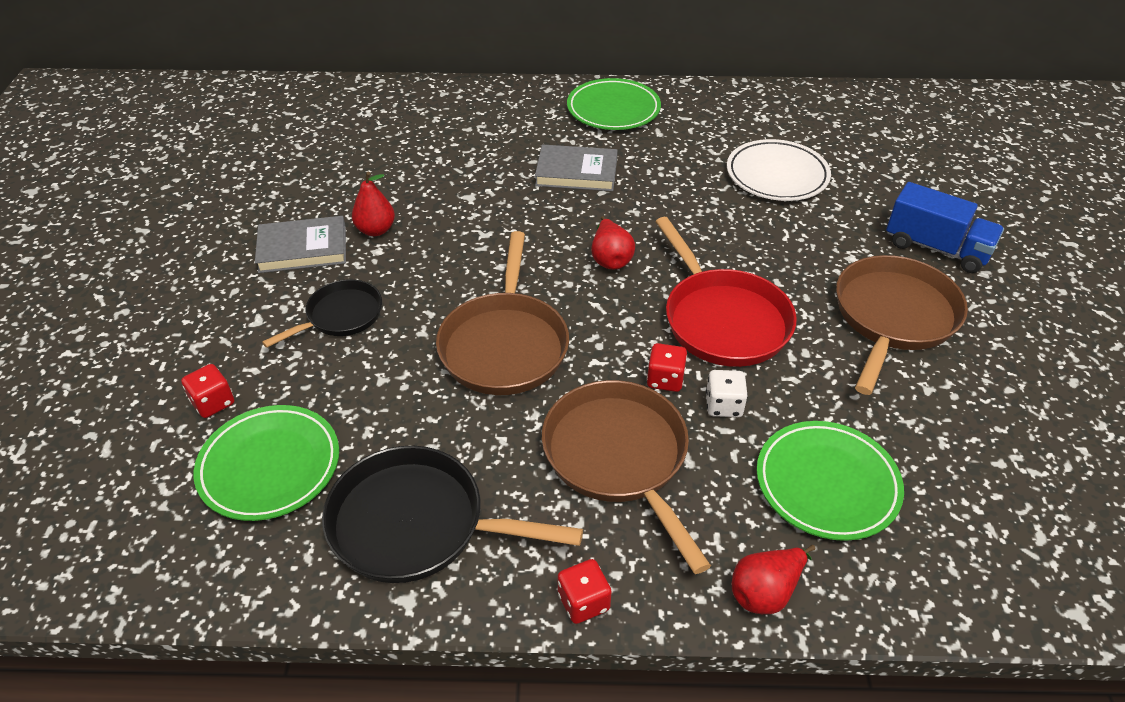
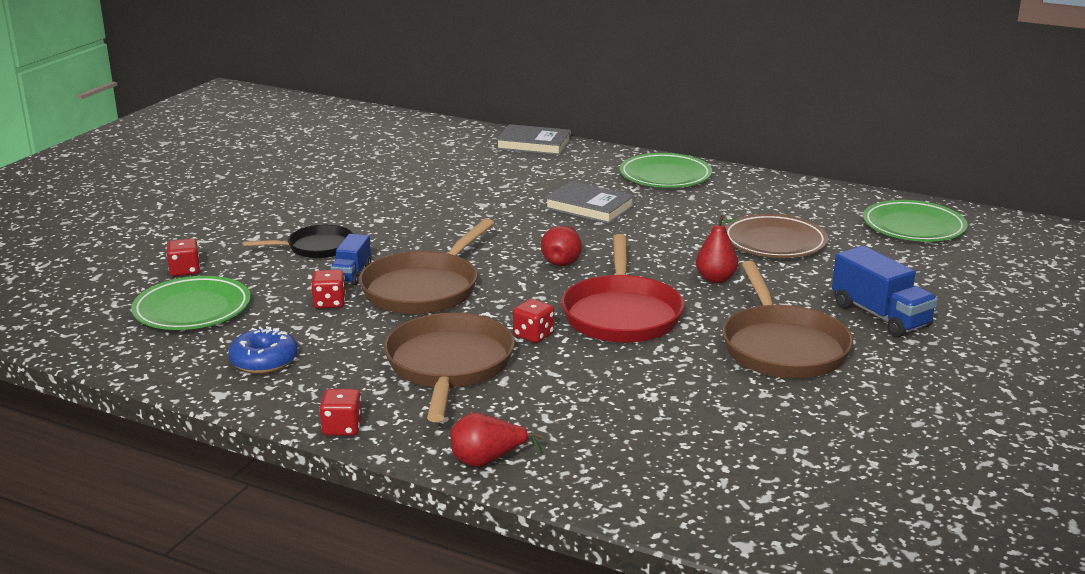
camera: 25 degrees right, 20 degrees down
grey book [255,216,346,273] -> grey book moved to [496,124,571,155]
black pan [322,446,583,583] -> blue donut [228,326,298,374]
red pear [352,172,395,236] -> red pear moved to [696,214,738,283]
white dice [706,370,748,417] -> none
white plate [727,139,831,201] -> brown plate [725,214,828,258]
green plate [757,421,904,541] -> green plate moved to [863,200,968,242]
brown pan [836,255,968,395] -> brown pan turned 120 degrees clockwise [723,261,853,378]
none -> red dice [311,270,346,309]
none -> blue truck [331,234,371,285]

